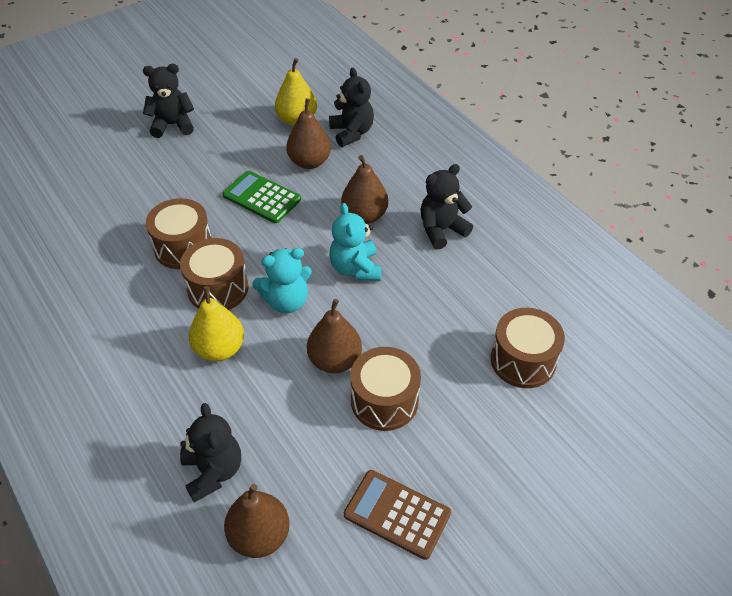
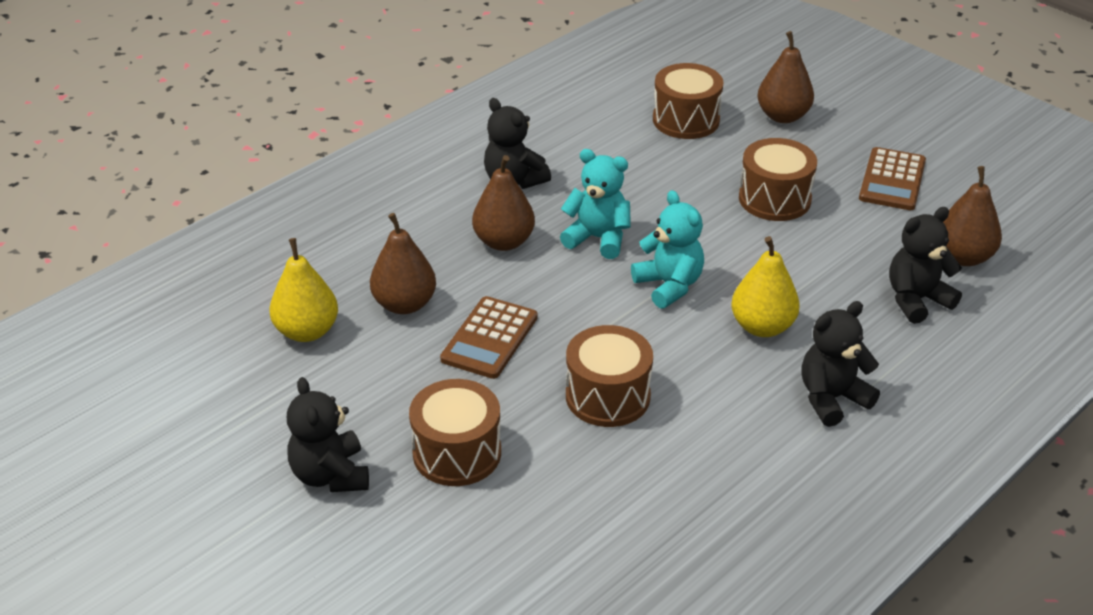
camera: 100 degrees left, 10 degrees down
brown drum [180,238,249,310] -> brown drum moved to [409,379,501,486]
green calculator [222,171,301,223] -> brown calculator [440,296,538,379]
brown pear [307,299,362,373] -> brown pear moved to [758,31,814,123]
black teddy bear [329,68,374,147] -> black teddy bear moved to [801,301,880,427]
turquoise teddy bear [329,203,381,281] -> turquoise teddy bear turned 135 degrees counterclockwise [560,149,631,259]

